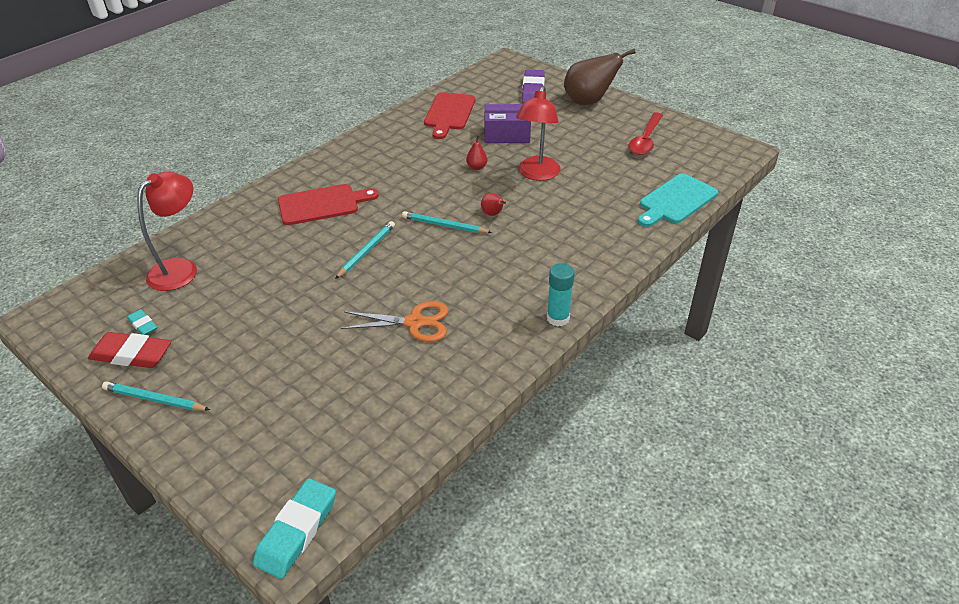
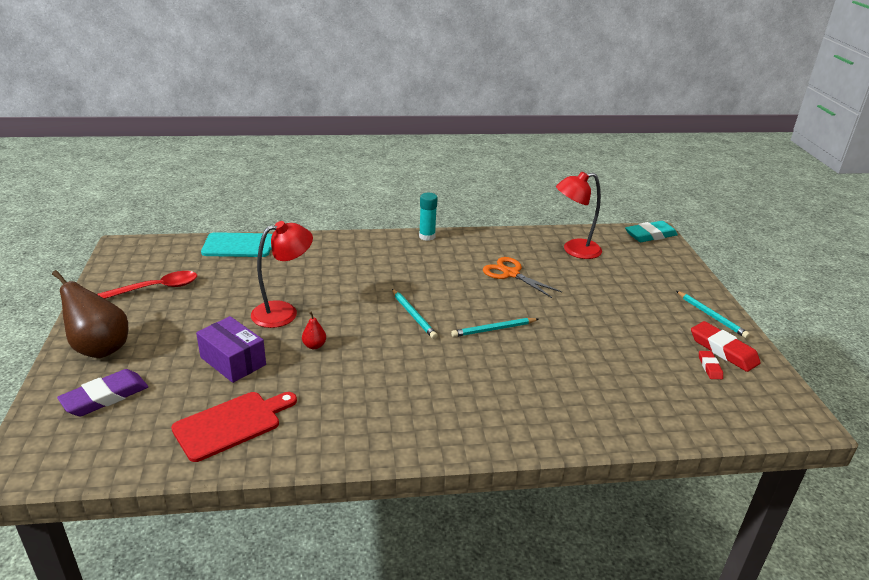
camera: 140 degrees left, 10 degrees down
turquoise eraser [127,309,157,335] -> red eraser [699,351,723,379]
red lamp [137,172,197,291] -> red lamp moved to [556,172,602,259]
red cutting board [278,184,379,225] -> none
red pear [481,193,506,216] -> none

